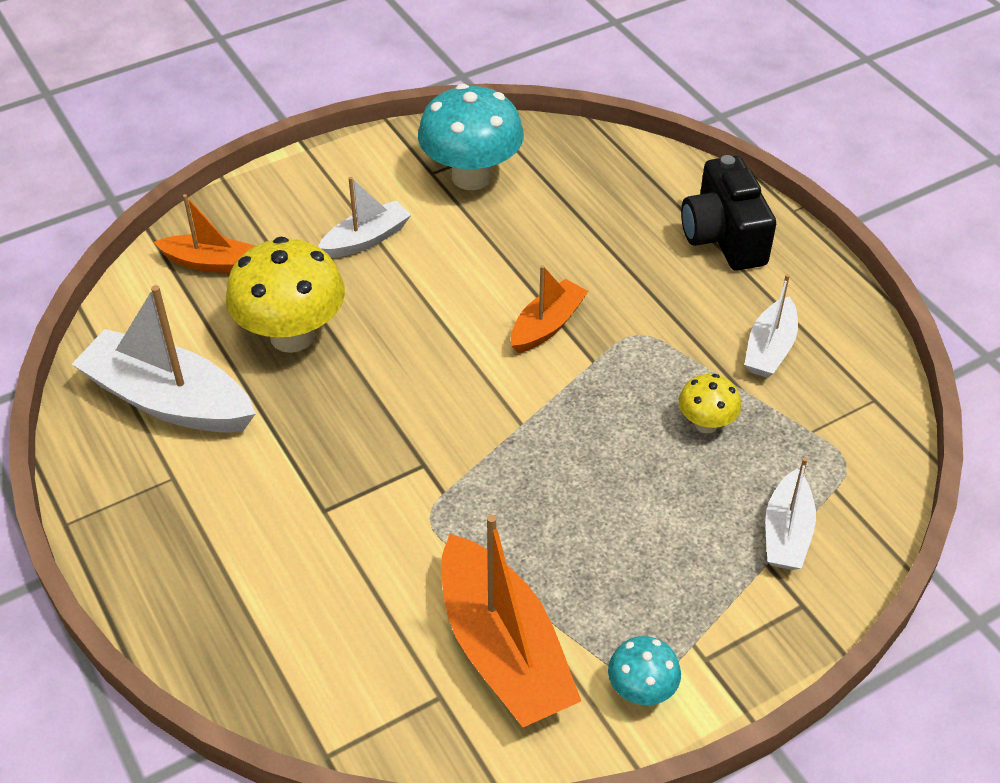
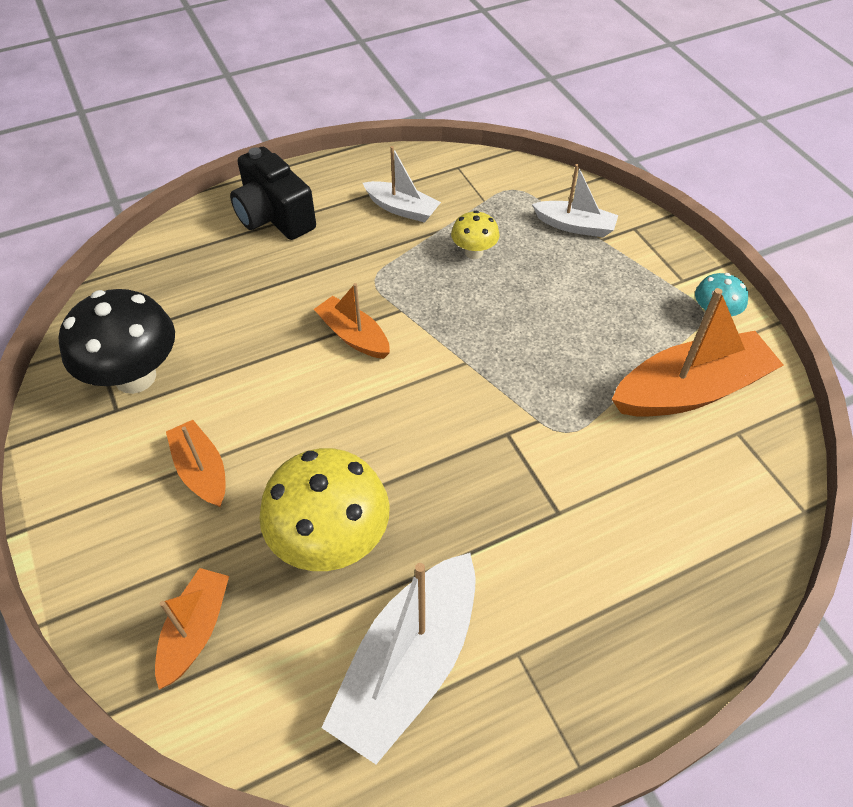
camera: 85 degrees left, 5 degrees up
white boat [318,177,411,258] -> orange boat [166,420,226,507]
turquoise mushroom [418,84,524,190] -> black mushroom [59,289,175,394]
black camera [681,155,776,271] -> black camera turned 60 degrees clockwise [230,147,316,240]

